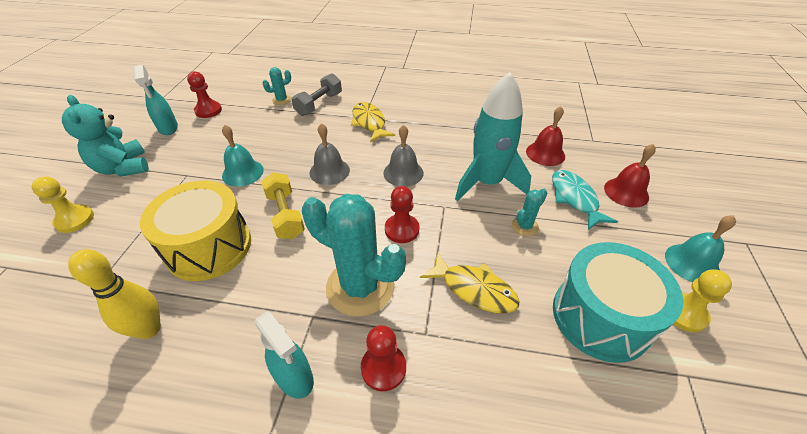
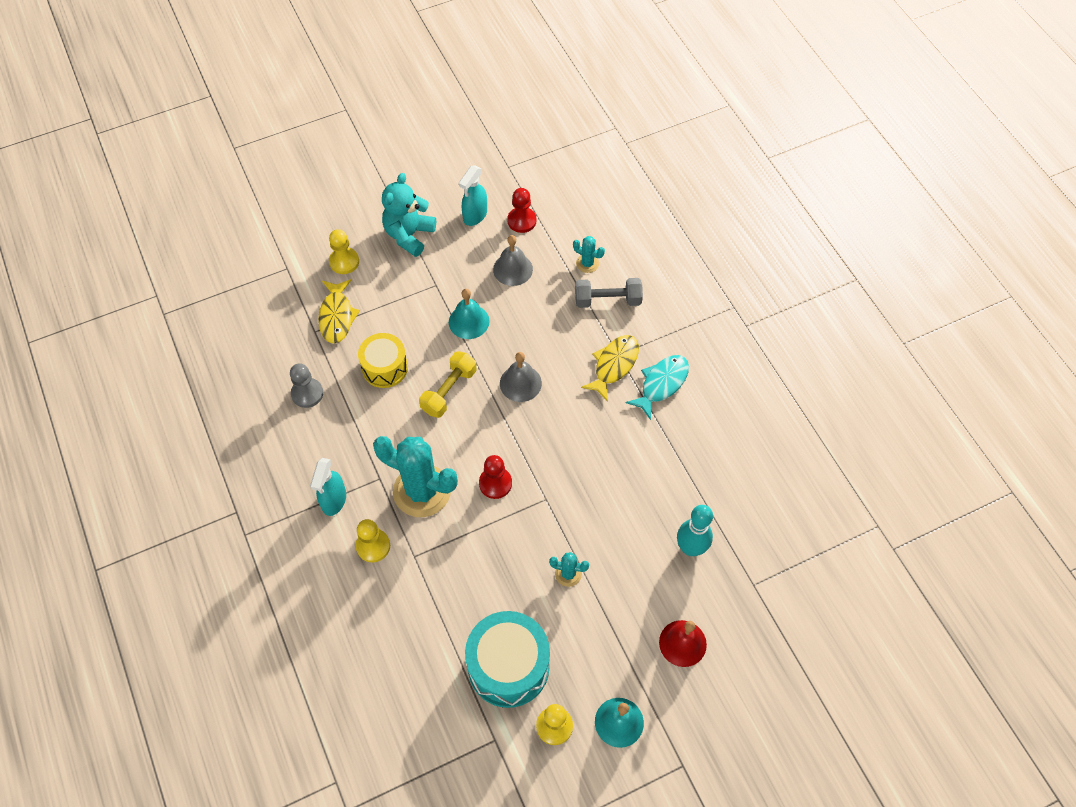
camera: 55 degrees right, 15 degrees up
yellow bowling pin [68,249,161,339] -> grey pawn [290,364,323,408]
yellow drum [140,180,251,281] -> yellow drum [358,333,408,388], size x0.64
turquoise cactus [302,194,406,317] -> turquoise cactus turned 60 degrees counterclockwise [373,436,458,517]
red pawn [361,325,406,391] -> yellow pawn [356,519,390,562]
grey bell [383,125,424,187] -> grey bell moved to [493,235,533,286]
yellow fish [420,252,519,314] -> yellow fish moved to [318,279,360,343]
turquoise rocket [455,72,531,201] -> none
red bell [526,106,565,166] -> turquoise bowling pin [677,505,713,556]
turquoise fish [552,170,618,230] -> turquoise fish moved to [626,355,689,420]

